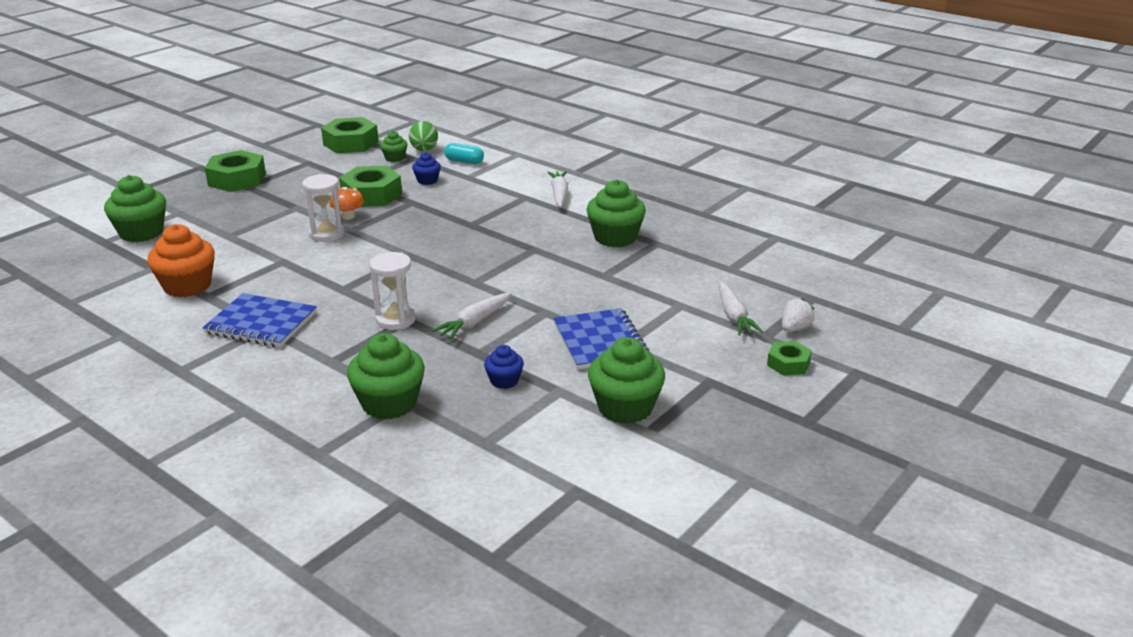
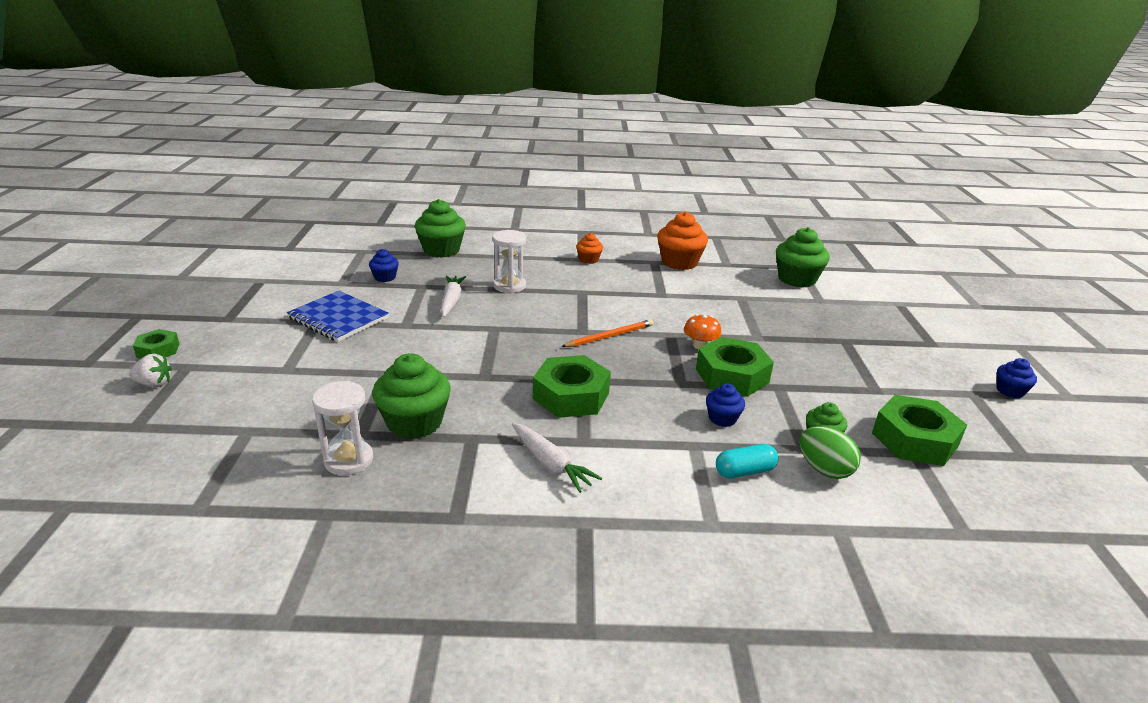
camera: 140 degrees right, 0 degrees up
blue notebook [202,293,317,347] -> orange cupcake [576,233,603,264]
green nut [205,150,266,192] -> green nut moved to [533,355,611,418]
white hourglass [302,174,345,242] -> white hourglass moved to [312,381,373,475]
green cupcake [588,337,665,424] -> none
white carrot [719,281,763,335] -> none
white strawberry [782,298,815,332] -> white strawberry turned 90 degrees counterclockwise [129,354,172,387]
none -> orange pencil [561,319,653,347]
none -> blue cupcake [996,358,1037,398]

